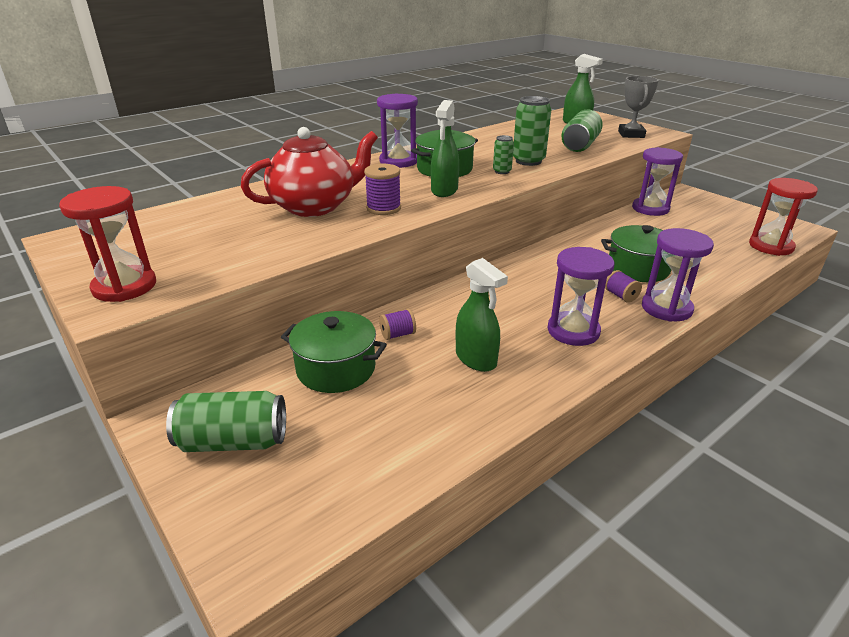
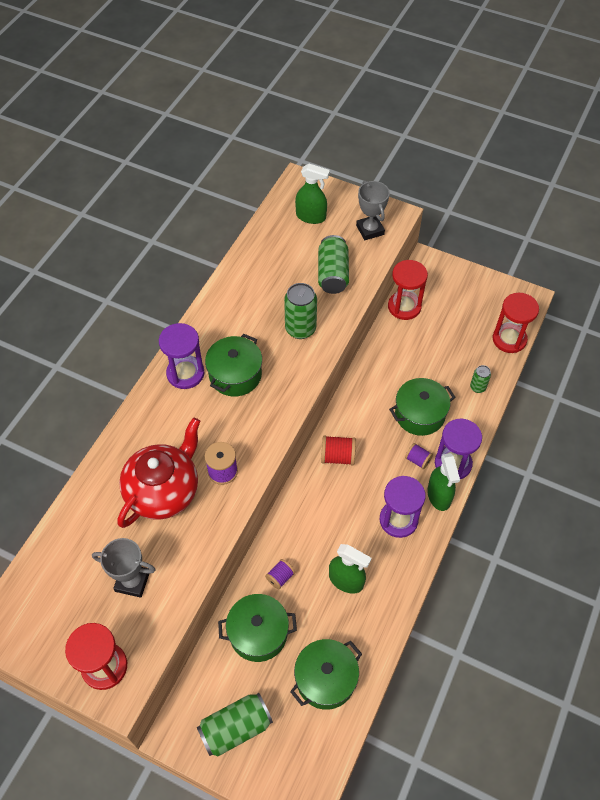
camera: 25 degrees left, 25 degrees up
green spray bottle [431,100,459,197] -> green spray bottle moved to [428,453,460,511]
green can [493,135,514,174] -> green can moved to [470,365,491,393]
purple hourglass [632,147,683,216] -> red hourglass [388,260,428,320]
none -> grey trophy [92,538,156,598]
none -> green pot [290,639,362,710]
none -> red spool [321,436,356,465]

